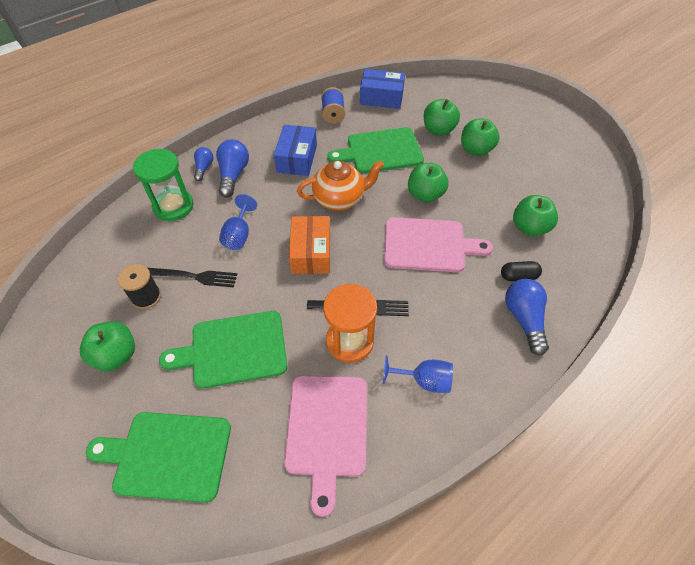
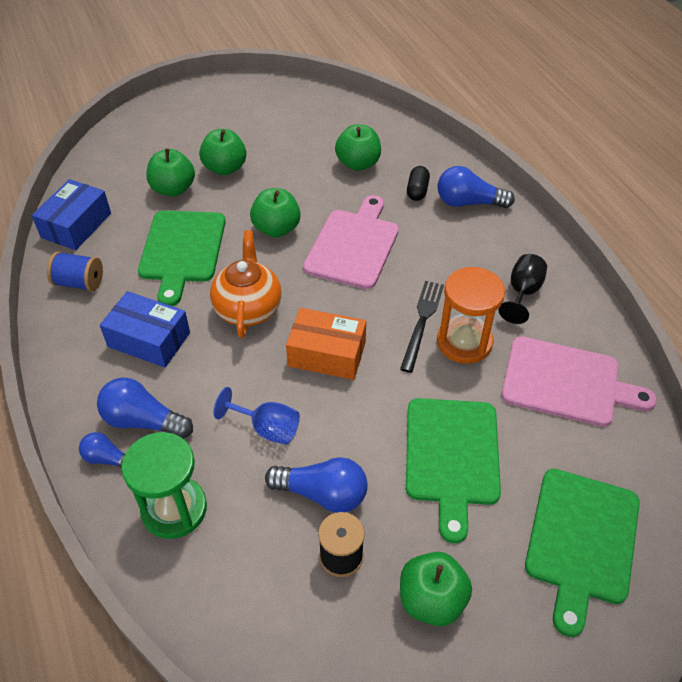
camera: 75 degrees left, 5 degrees down
black fork [148,268,237,287] -> blue light bulb [265,457,368,513]
blue goblet [383,355,453,393] -> black goblet [498,254,547,324]

